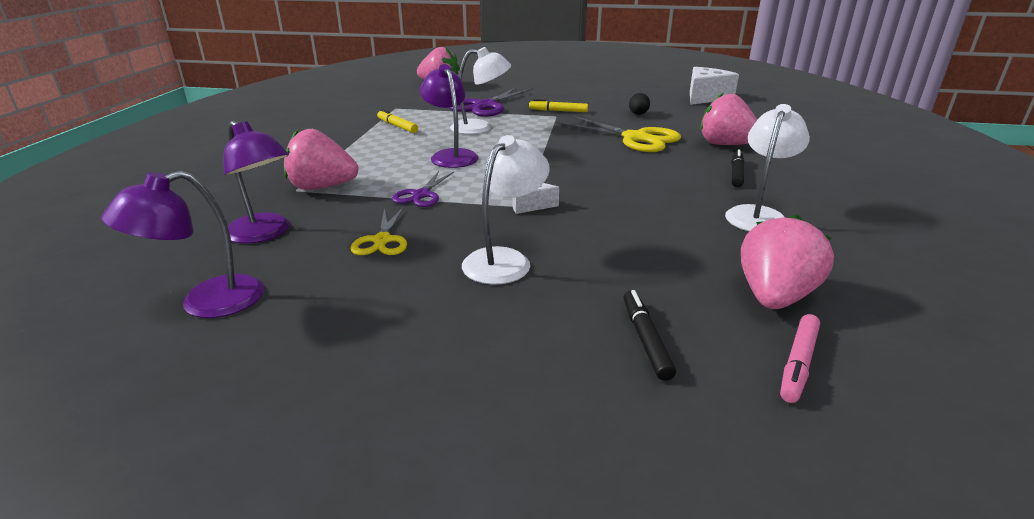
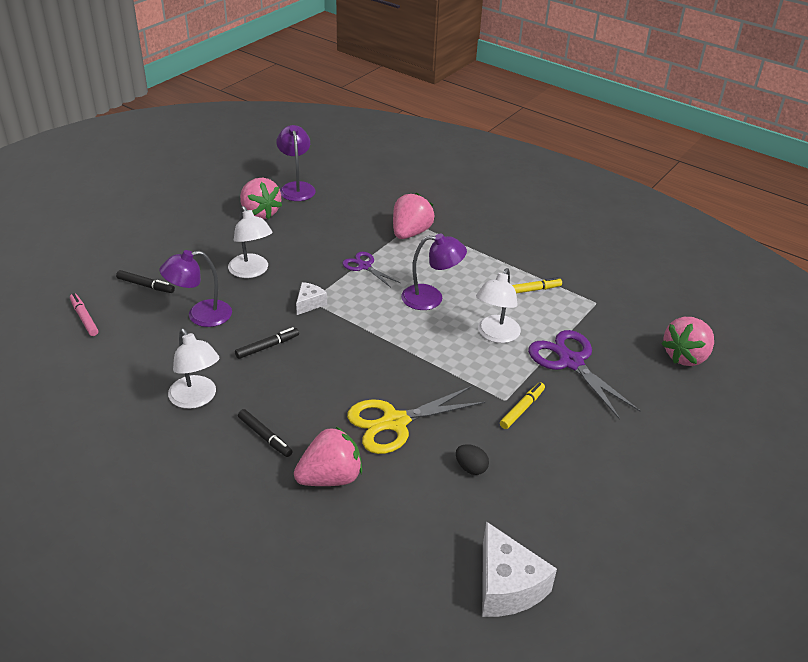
camera: 115 degrees right, 10 degrees up
purple lamp [223,121,290,244] -> purple lamp moved to [159,250,232,327]
yellow scissors [350,208,407,255] -> none
pink strawberry [741,214,834,309] -> pink strawberry moved to [240,178,282,220]
none -> black marker [235,327,299,359]

